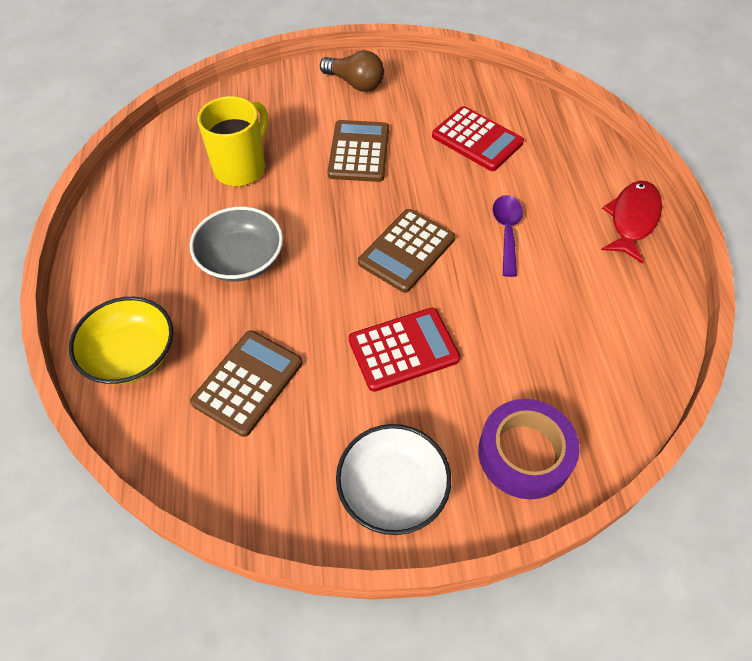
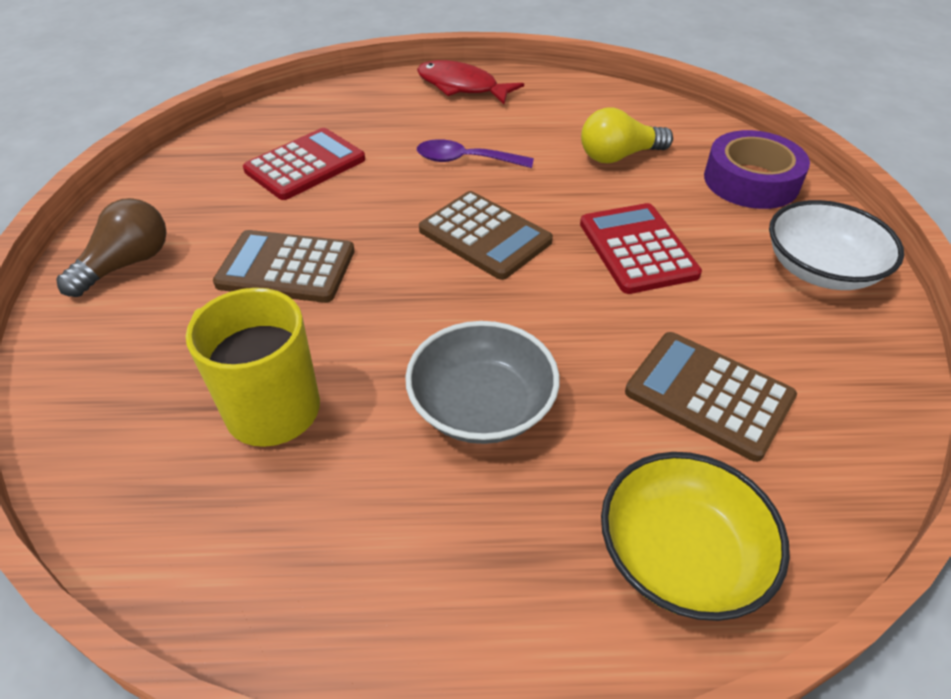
camera: 85 degrees left, 10 degrees down
none -> yellow light bulb [581,108,673,163]

